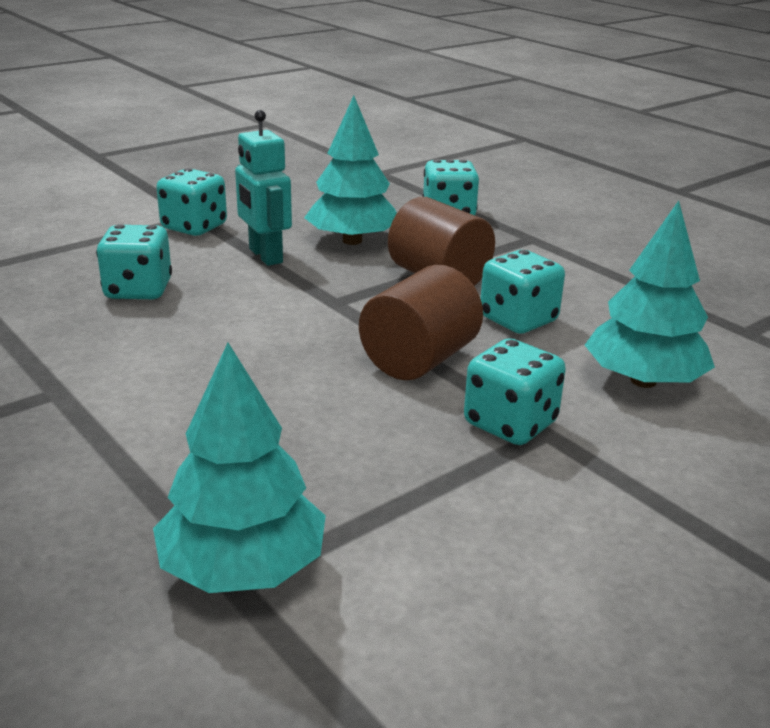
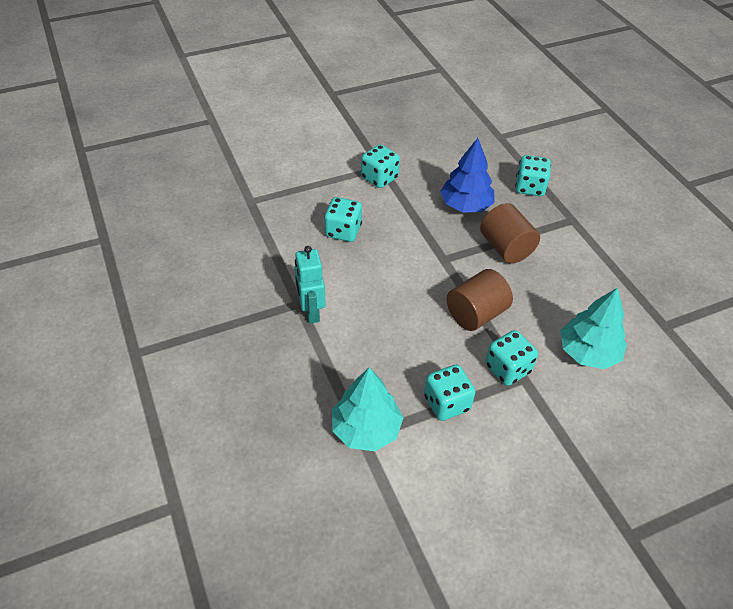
camera: 15 degrees right, 20 degrees up
turquoise robot [235,110,292,266] -> turquoise robot moved to [295,246,326,324]
turquoise tree [304,96,397,245] -> blue tree [440,138,495,212]
turquoise dice [480,250,565,334] -> turquoise dice moved to [424,365,475,421]

